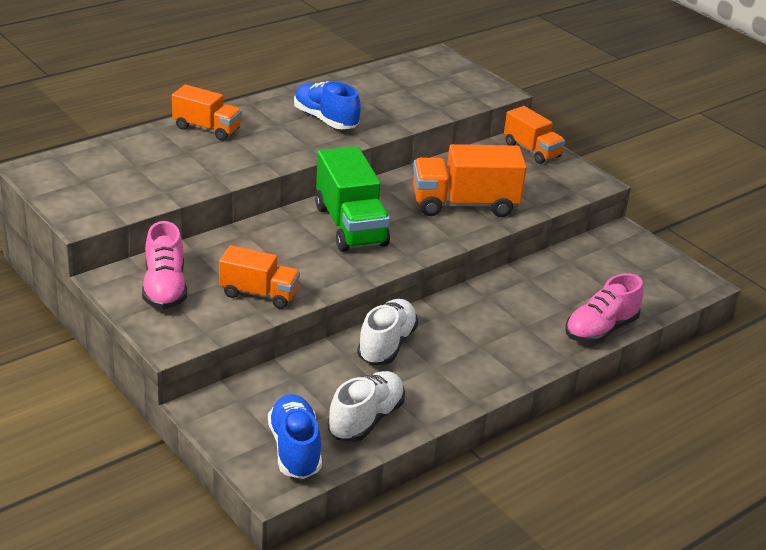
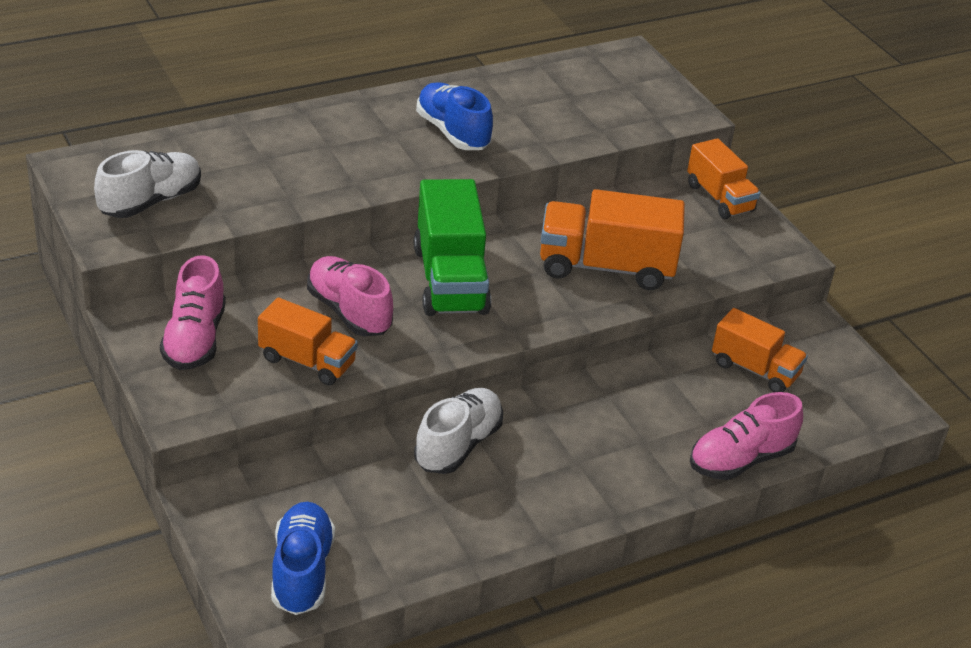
camera: 10 degrees right, 5 degrees up
orange truck [172,85,242,141] -> orange truck moved to [712,308,808,392]
white shoe [328,371,405,442] -> white shoe moved to [94,150,201,218]
none -> pink shoe [307,256,393,336]

